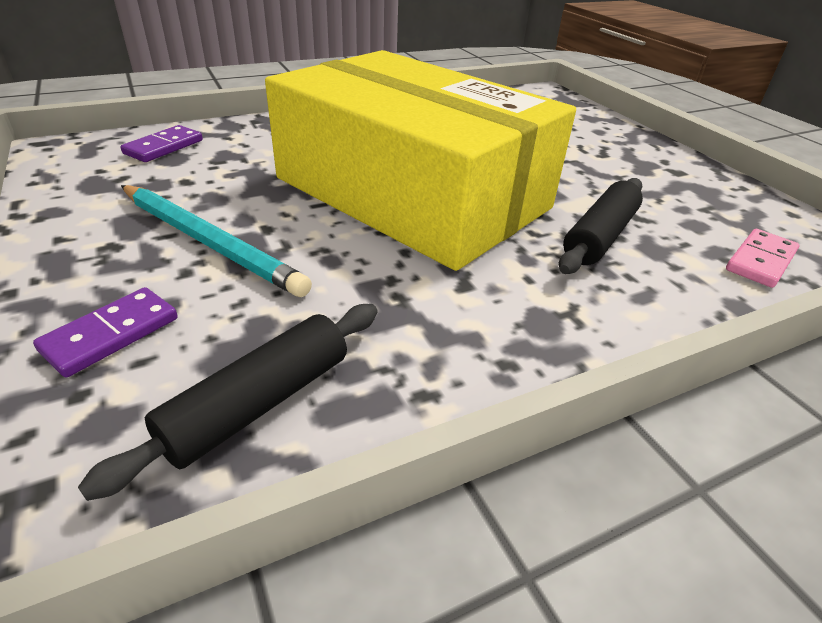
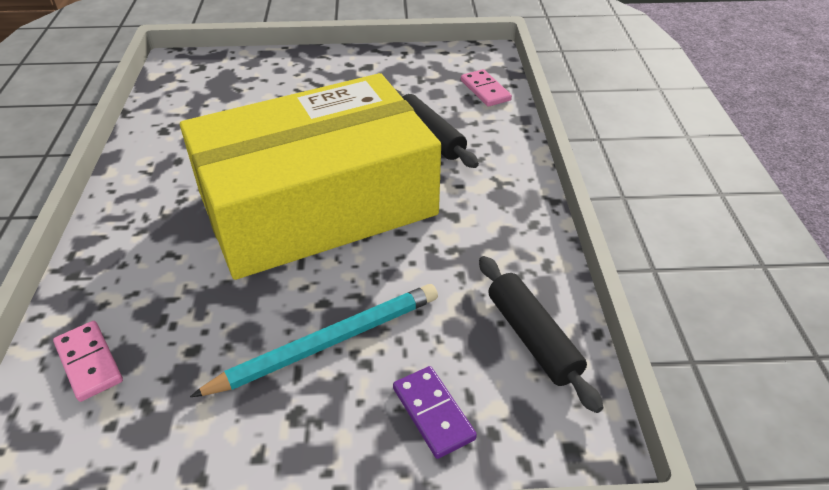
camera: 65 degrees left, 5 degrees up
purple domino [120,125,203,162] -> pink domino [53,321,123,402]

